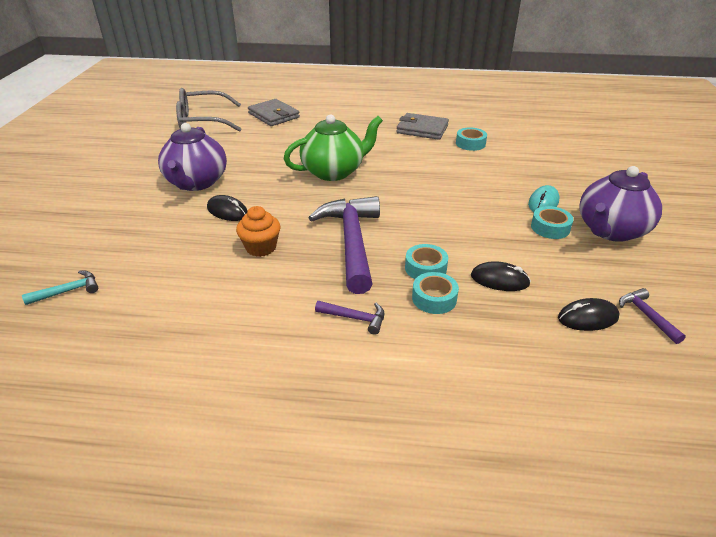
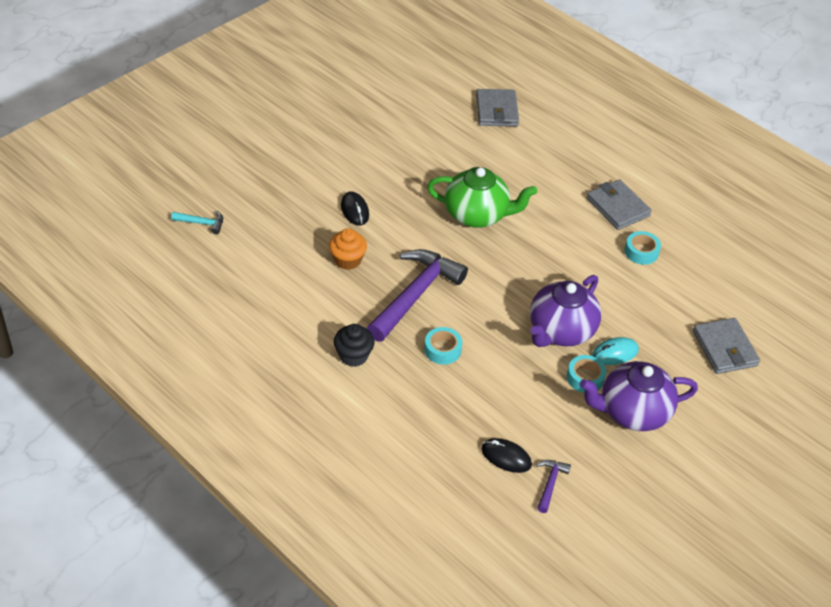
camera: 35 degrees right, 10 degrees up
purple teapot [158,123,227,191] -> purple teapot moved to [530,275,601,347]
grey glasses [176,88,242,132] -> none
purple hammer [315,301,384,335] -> black cupcake [334,324,375,367]
turquoise tape [412,272,459,314] -> none
black mouse [471,261,531,291] -> none
none -> grey wallet [693,318,760,374]

